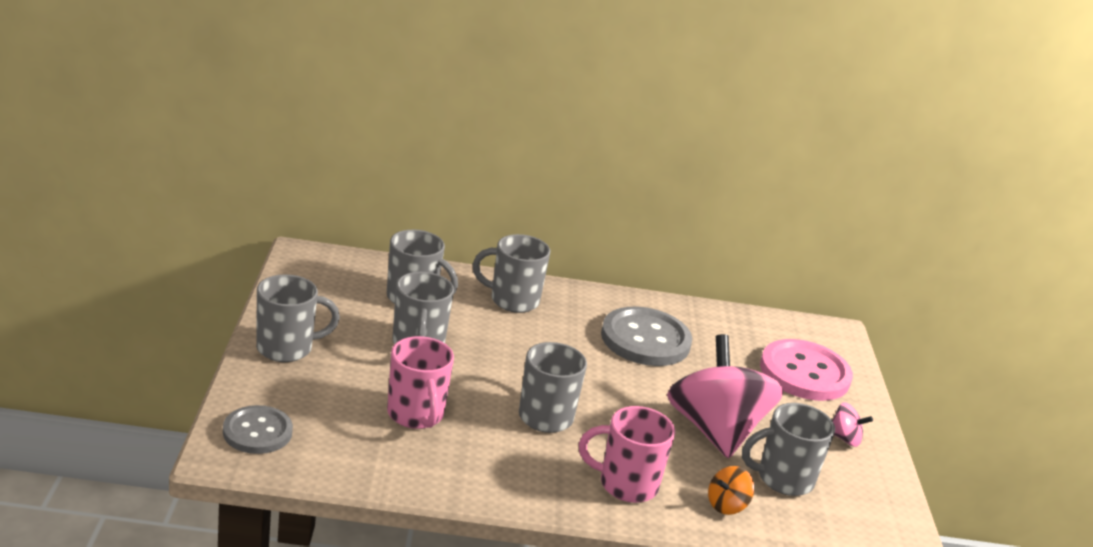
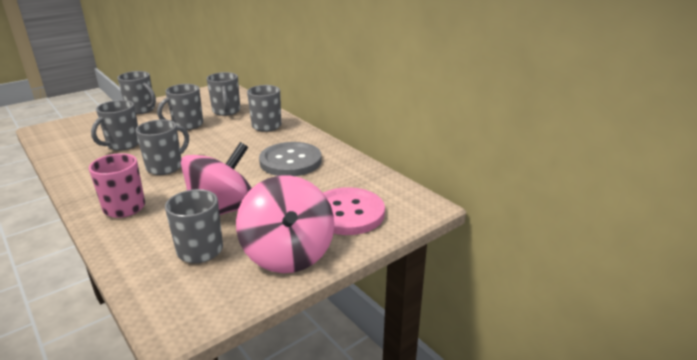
camera: 55 degrees right, 0 degrees up
grey button [223,405,293,454] -> none
pink mug [387,336,454,429] -> grey mug [91,100,139,151]
orange spinning top [708,466,754,515] -> none
pink spinning top [832,402,873,447] -> pink spinning top [236,175,334,273], size x2.47

